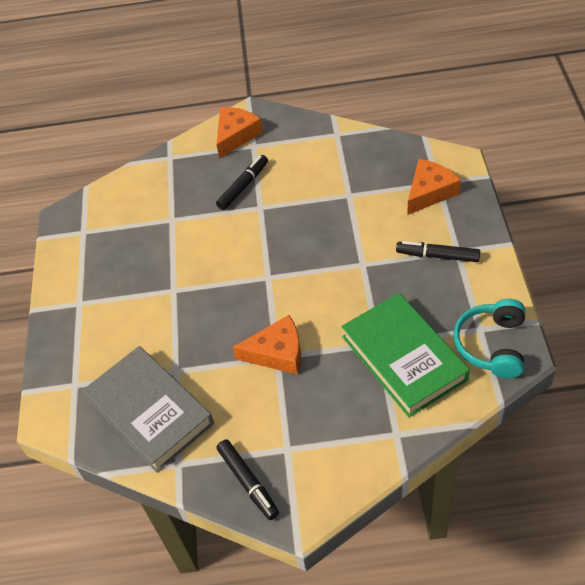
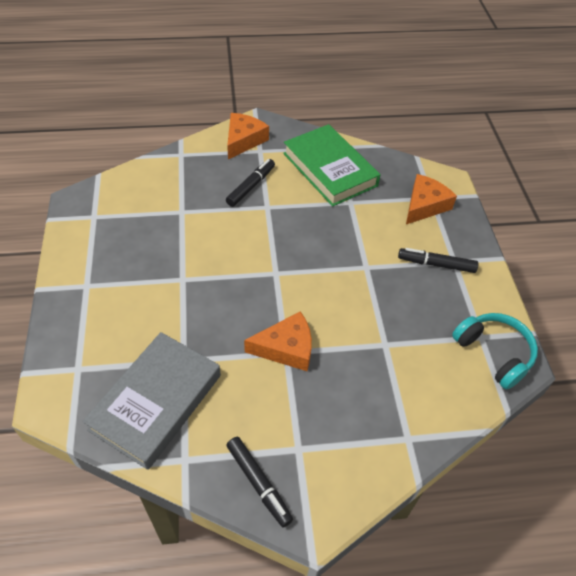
camera: 10 degrees left, 0 degrees up
grey book [82,346,214,473] -> grey book turned 75 degrees clockwise [82,332,221,470]
green book [341,293,470,417] -> green book moved to [283,124,381,207]
turquoise headphones [453,299,525,379] -> turquoise headphones turned 135 degrees clockwise [452,313,538,390]

